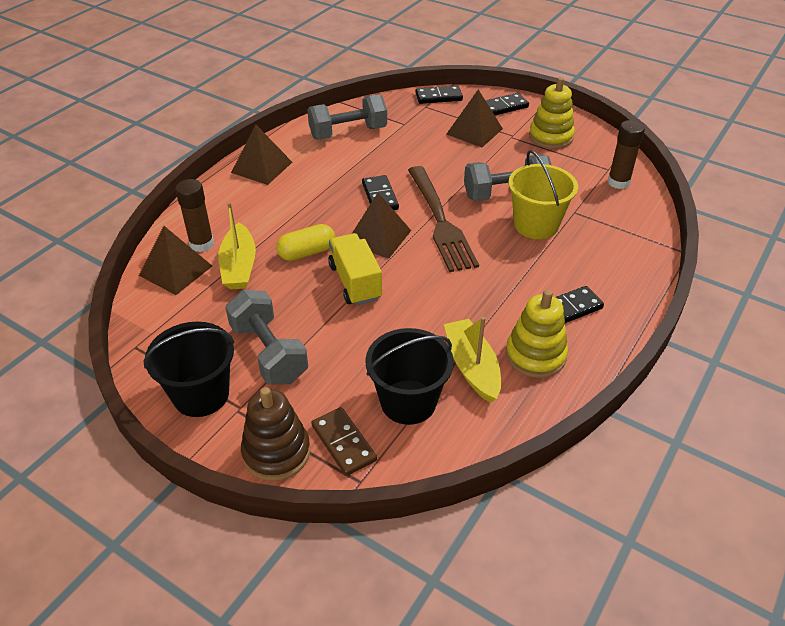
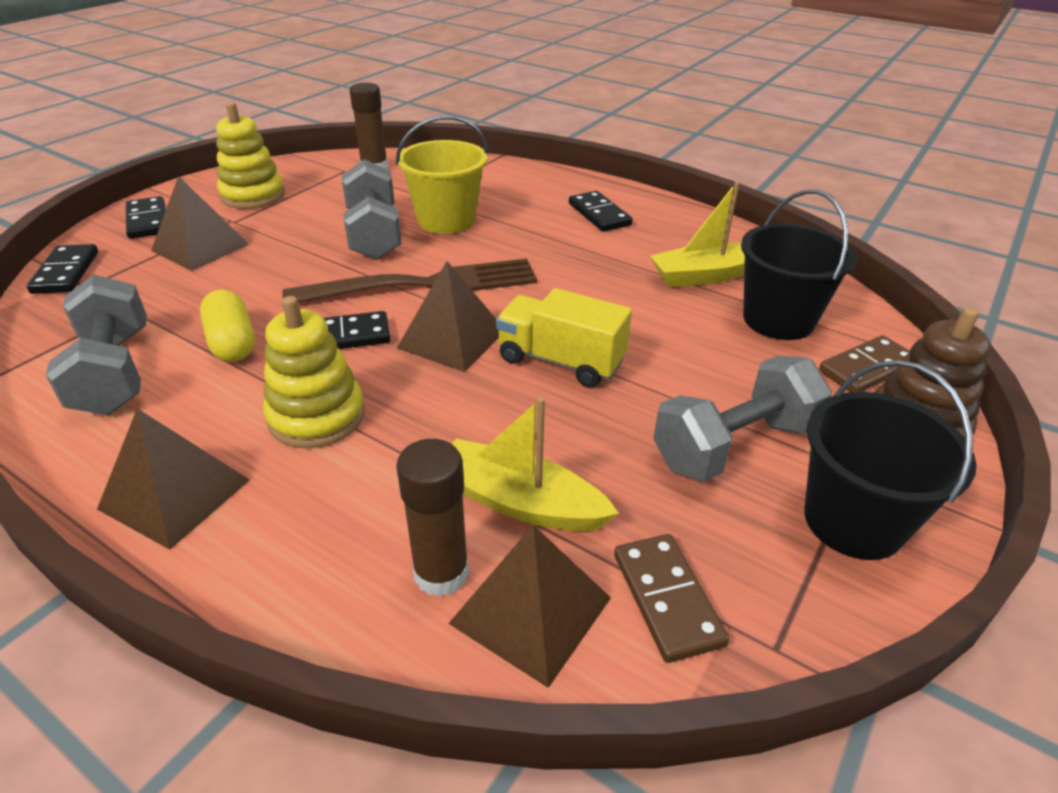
camera: 90 degrees left, 5 degrees down
yellow boat [219,202,256,289] -> yellow boat turned 150 degrees counterclockwise [452,397,619,532]
yellow capsule [276,224,335,261] -> yellow capsule moved to [200,290,255,362]
yellow truck [328,233,382,306] -> yellow truck turned 45 degrees clockwise [496,288,632,387]
yellow stacking toy [506,290,568,378] -> yellow stacking toy moved to [263,296,365,449]
none -> brown domino [614,534,729,663]

